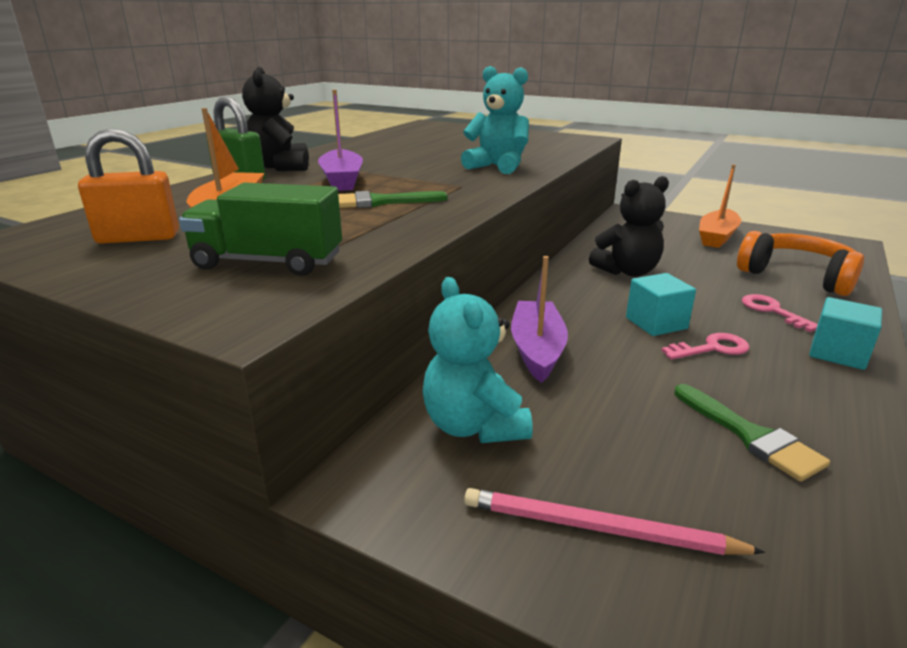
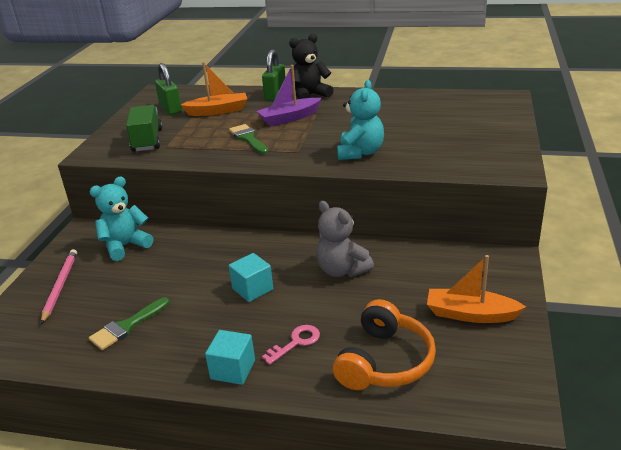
camera: 75 degrees right, 5 degrees up
orange padlock [78,128,179,244] -> green padlock [155,63,182,115]
purple boat [511,256,568,383] -> none
black teddy bear [589,176,669,277] -> grey teddy bear [316,201,374,277]
pink key [661,333,749,360] -> none

